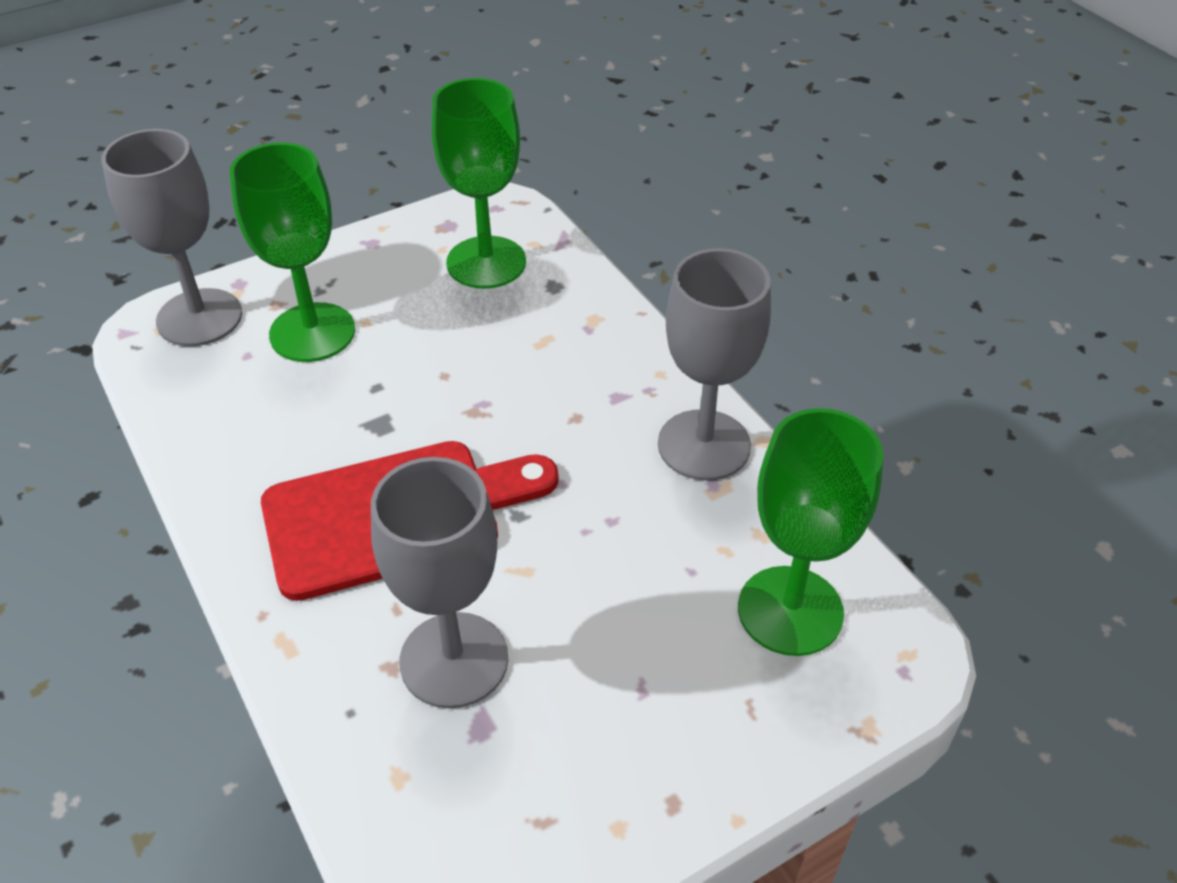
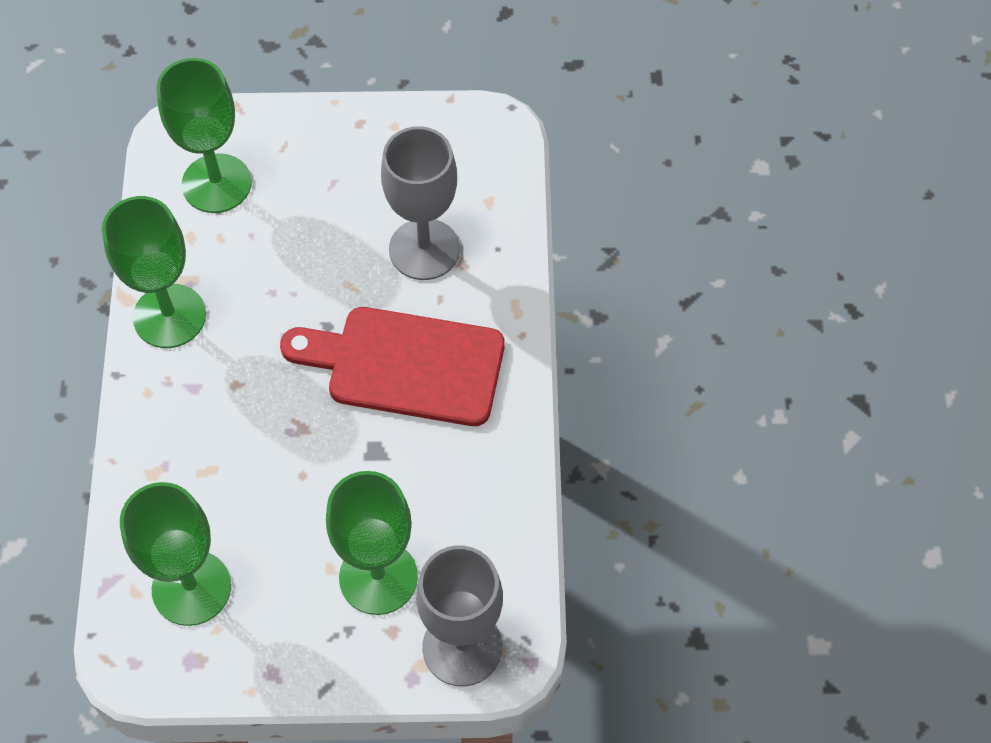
camera: 150 degrees left, 15 degrees up
grey goblet [658,248,771,481] -> green goblet [102,196,206,348]

